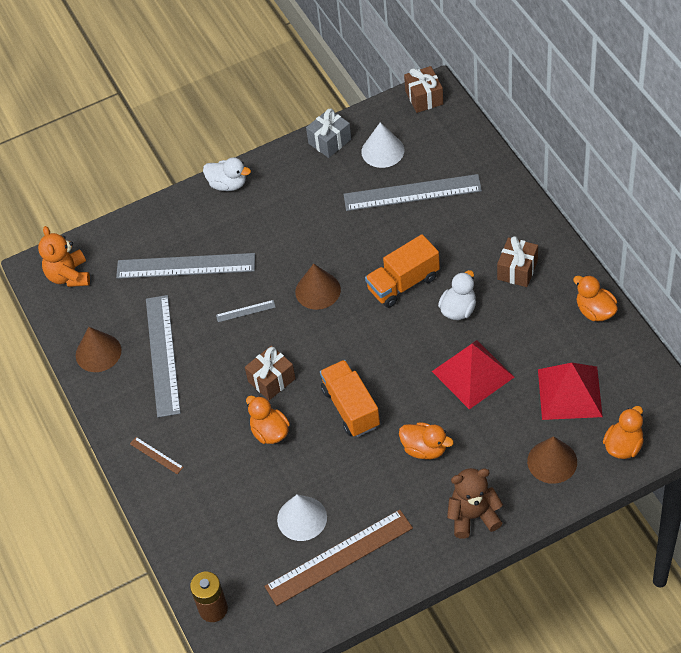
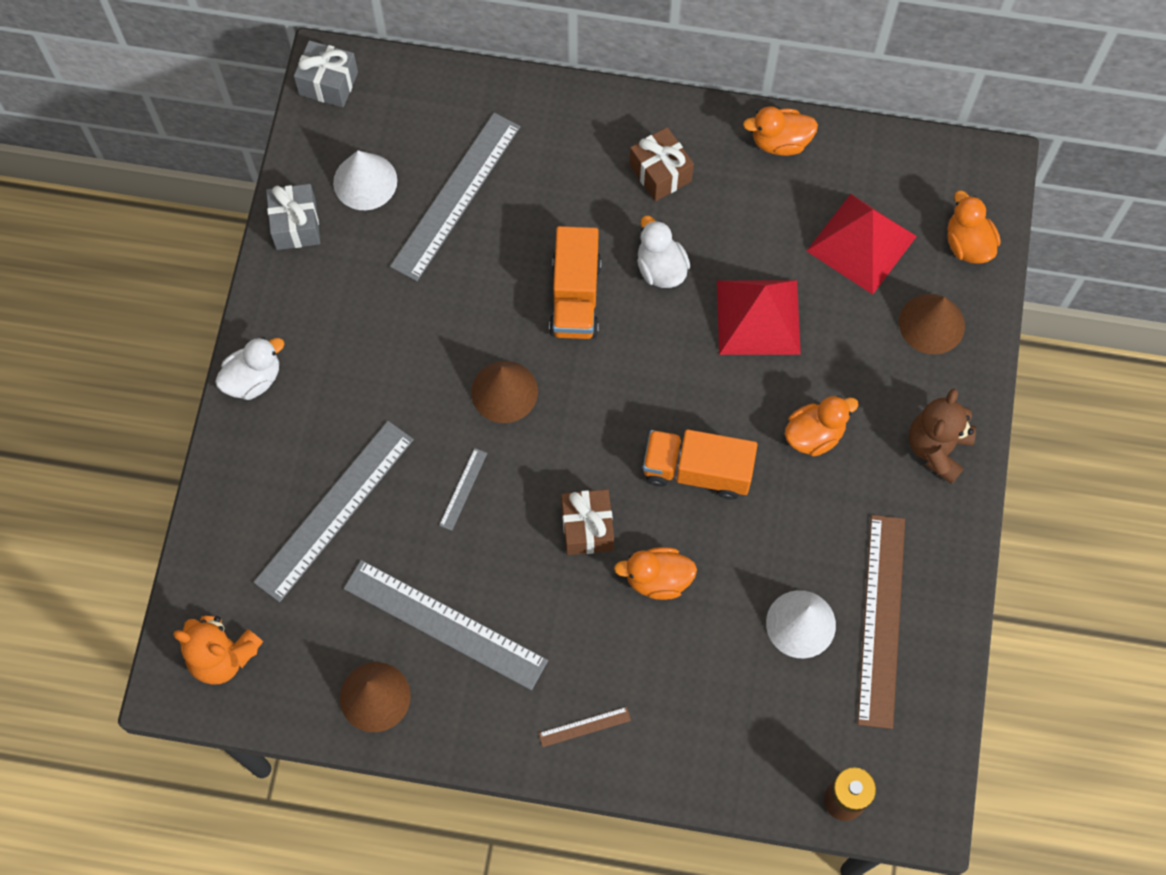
camera: 60 degrees left, 15 degrees up
brown gift [404,66,443,113] -> grey gift [294,40,358,107]

